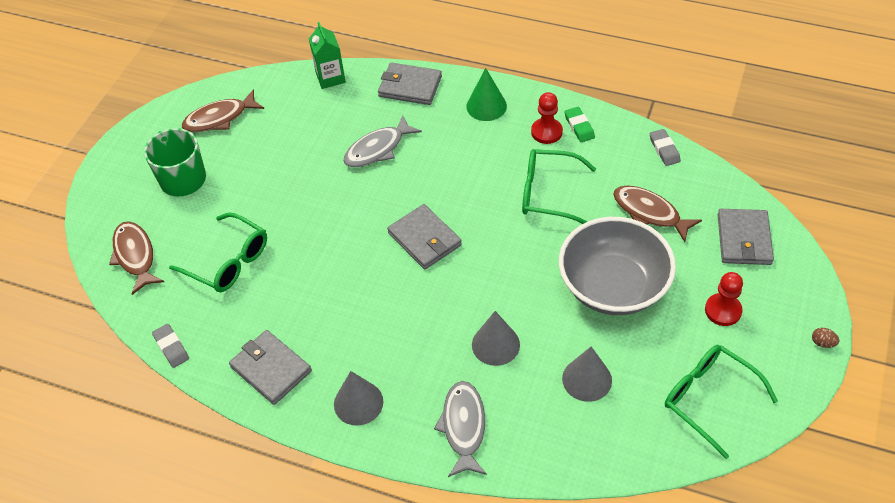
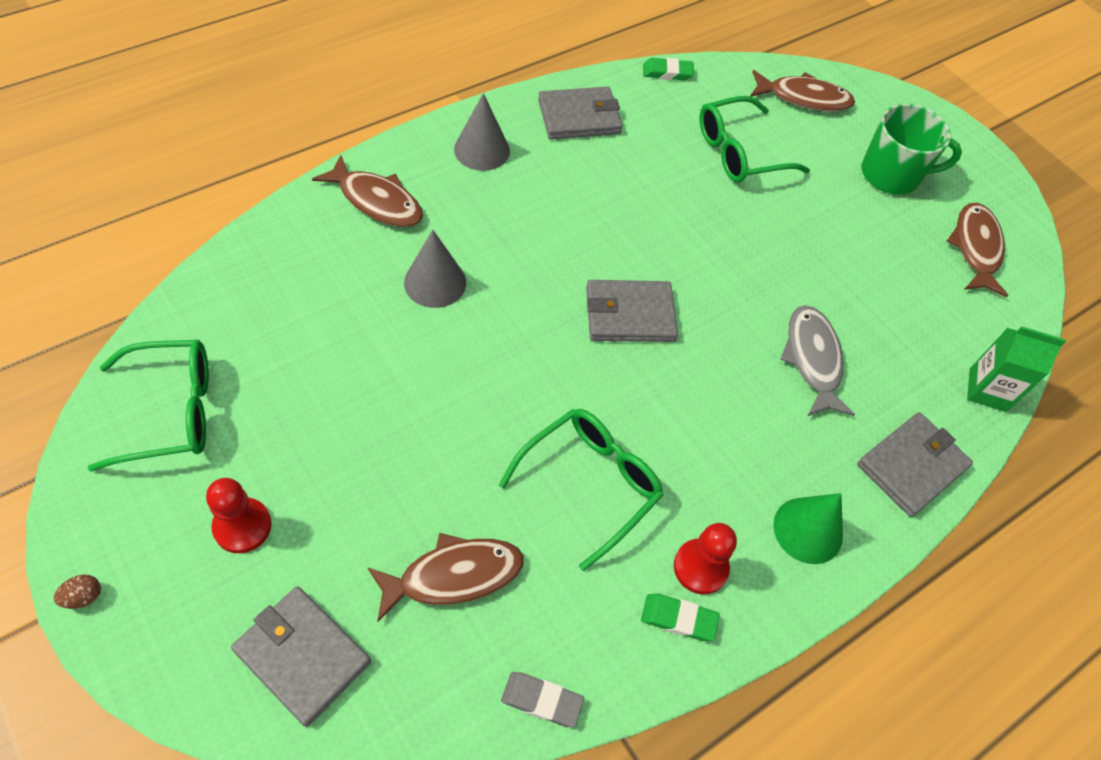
camera: 115 degrees right, 5 degrees up
grey eraser [152,324,189,368] -> green eraser [643,58,694,80]
grey fish [434,381,487,477] -> brown fish [312,155,423,227]
grey bowl [559,217,676,315] -> none
grey cone [562,347,612,402] -> none

